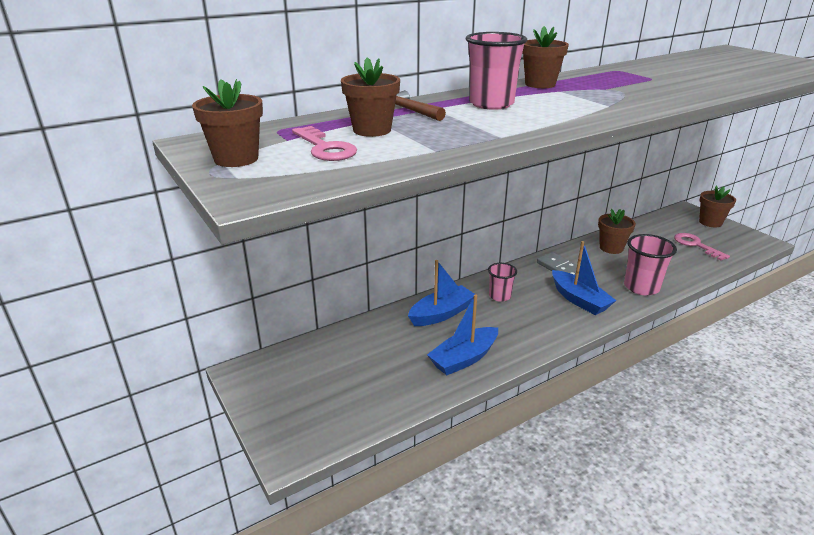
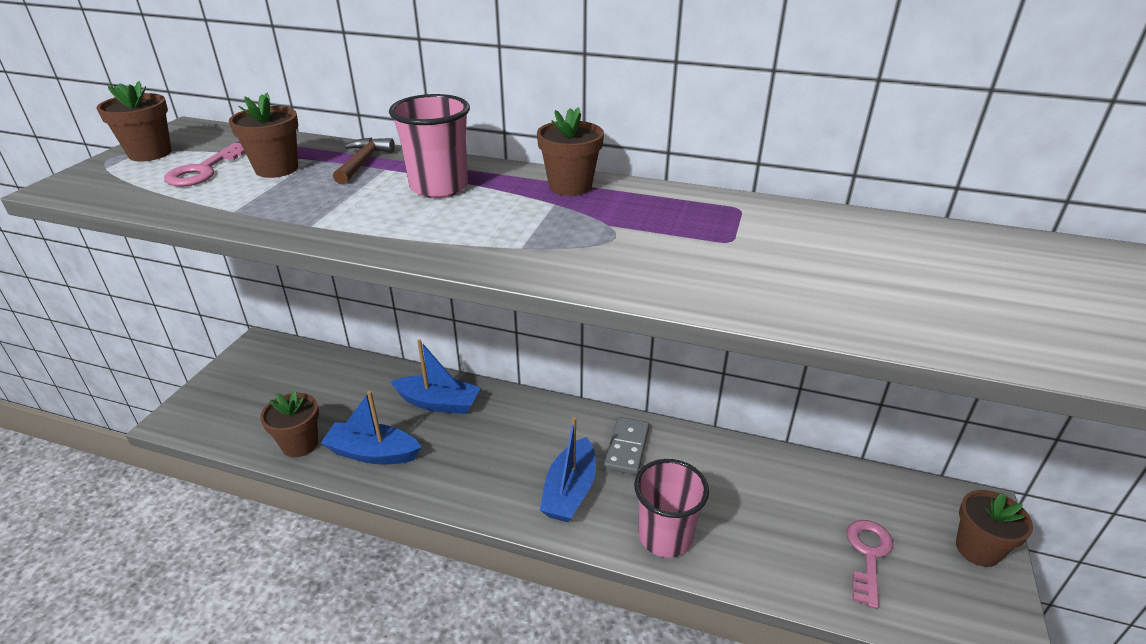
camera: 50 degrees right, 5 degrees up
pink cup [488,263,517,302] -> none
brown flower pot [598,209,636,254] -> brown flower pot moved to [260,390,319,457]

